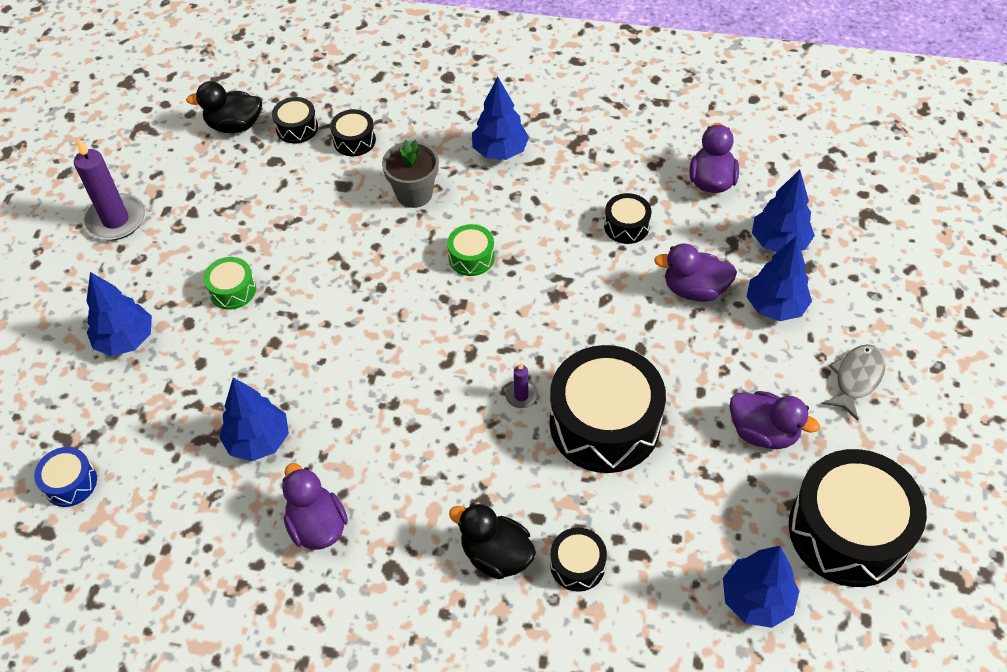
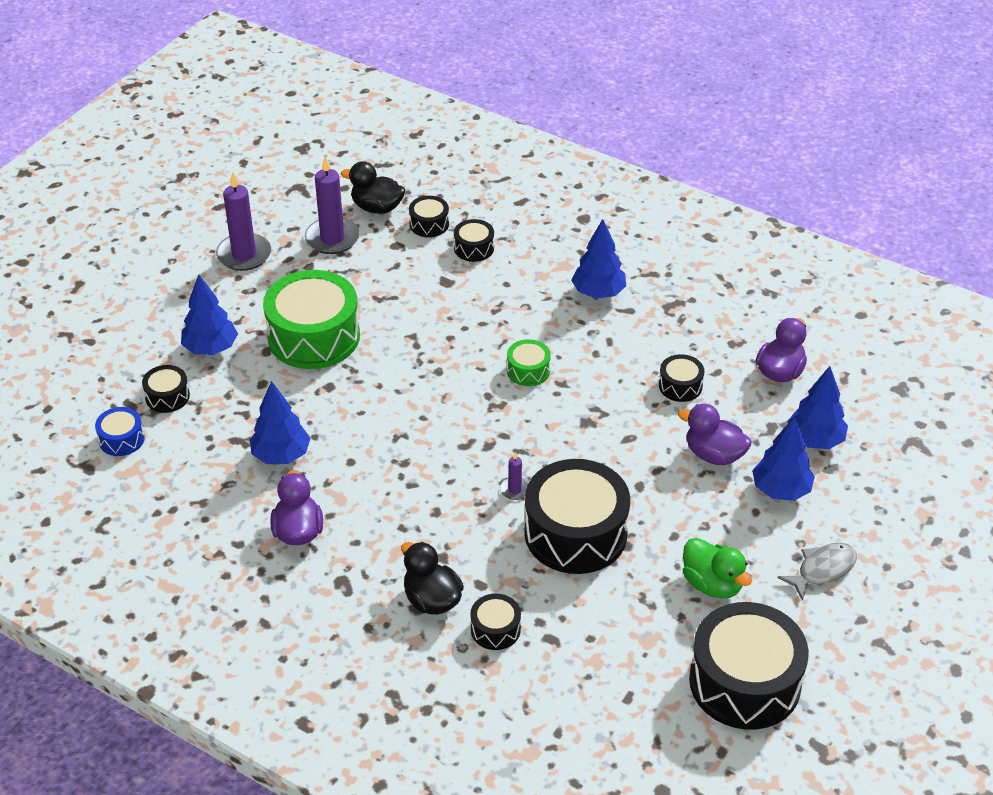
camera: 20 degrees right, 10 degrees down
green drum [203,257,256,309] -> green drum [263,270,360,369], size x2.17
grey flower pot [382,140,439,208] -> none
blue tree [723,546,799,628] -> none
purple duck [729,391,820,449] -> green duck [683,538,752,599]
none -> black drum [142,365,190,413]
none -> purple candle [305,156,360,254]

